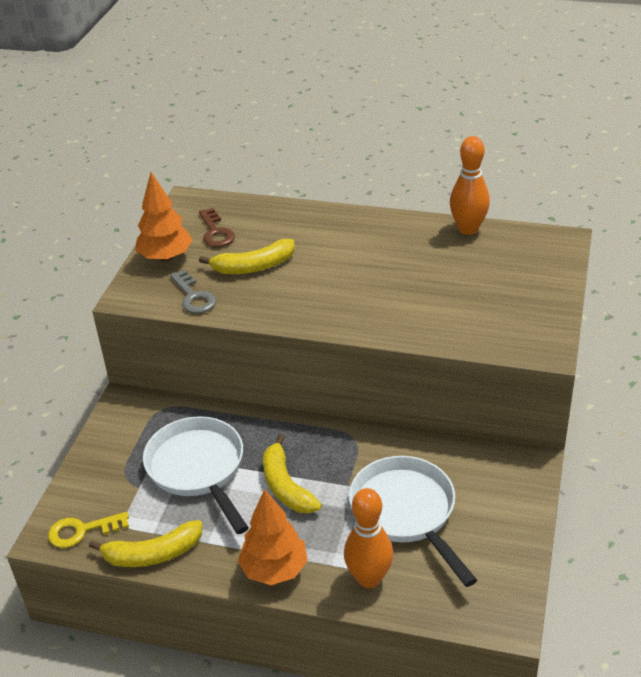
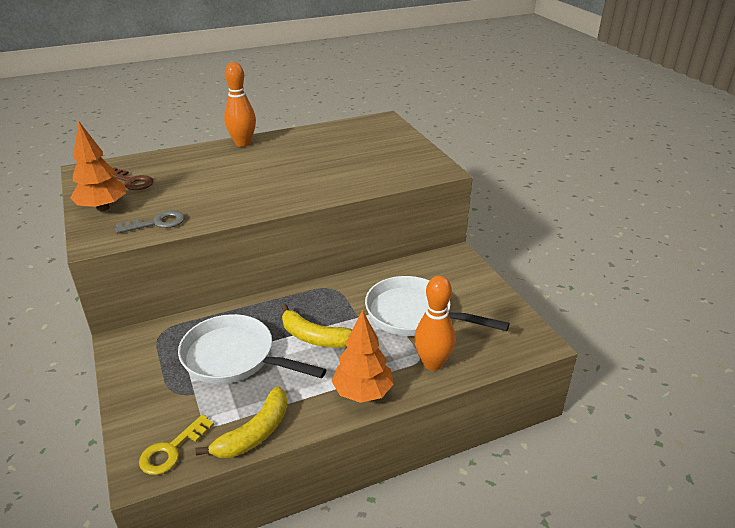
camera: 40 degrees left, 5 degrees down
grey key [170,270,216,314] -> grey key turned 45 degrees counterclockwise [115,210,185,234]
yellow banana [199,239,295,274] -> none
orange bowling pin [450,136,490,235] -> orange bowling pin moved to [224,62,256,147]

